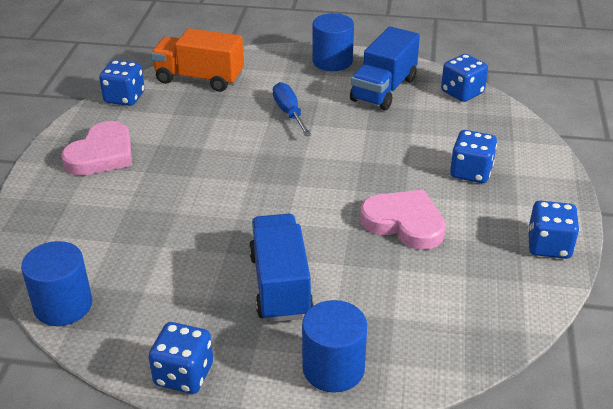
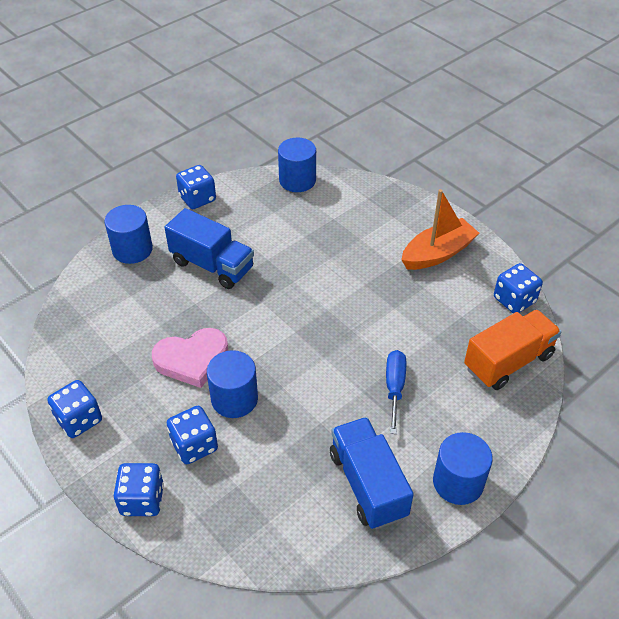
camera: 130 degrees right, 10 degrees up
pink heart [61,121,132,175] -> orange boat [401,189,479,270]
blue screwdriver [273,82,311,136] -> blue screwdriver turned 105 degrees counterclockwise [386,350,406,434]
blue dice [441,54,488,102] -> blue dice moved to [114,463,164,516]
none -> blue cylinder [207,350,258,418]

